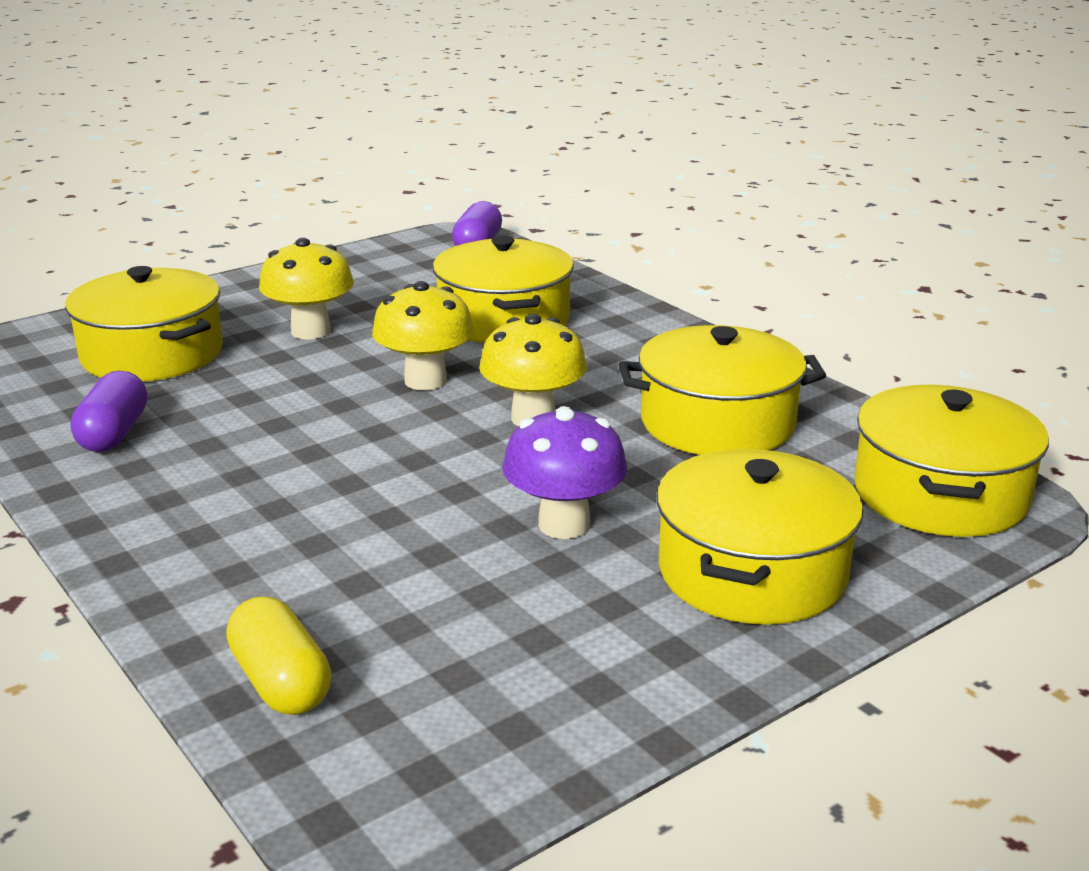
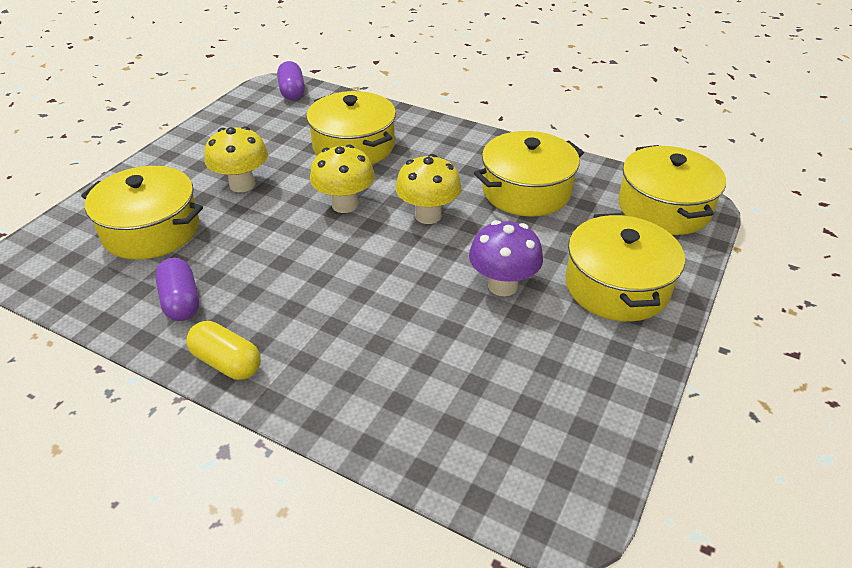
camera: 25 degrees left, 15 degrees up
yellow capsule [226,596,331,715] -> yellow capsule moved to [186,321,261,380]

